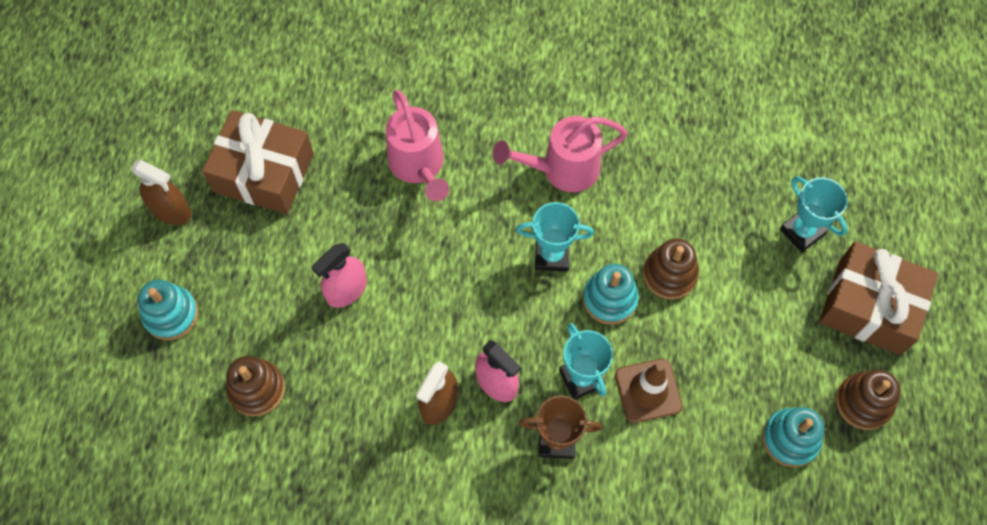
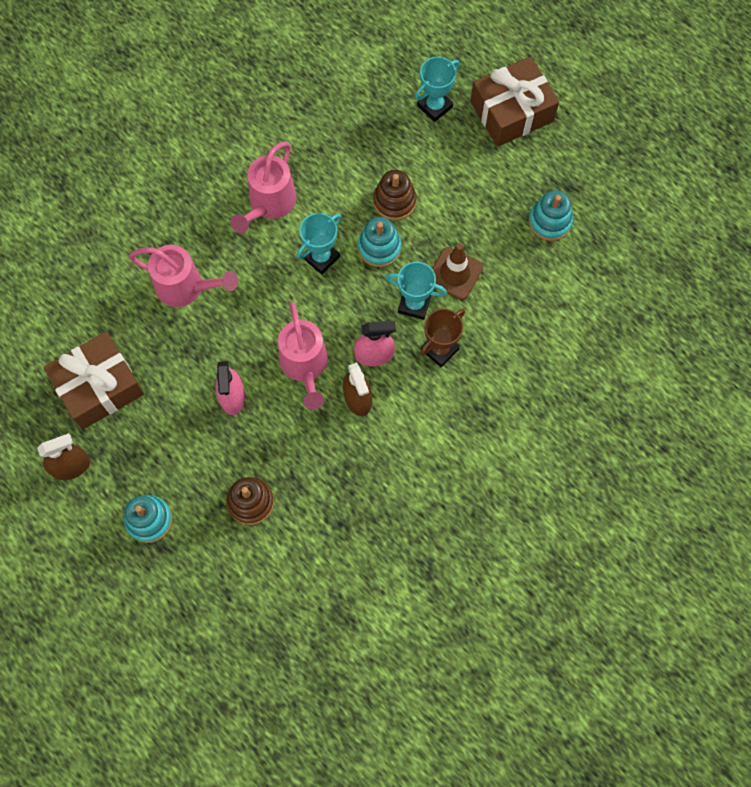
camera: 50 degrees left, 5 degrees up
turquoise trophy [780,176,848,252] -> turquoise trophy turned 45 degrees counterclockwise [415,57,460,122]
brown stacking toy [836,370,901,430] -> none
none -> pink watering can [278,302,328,410]

